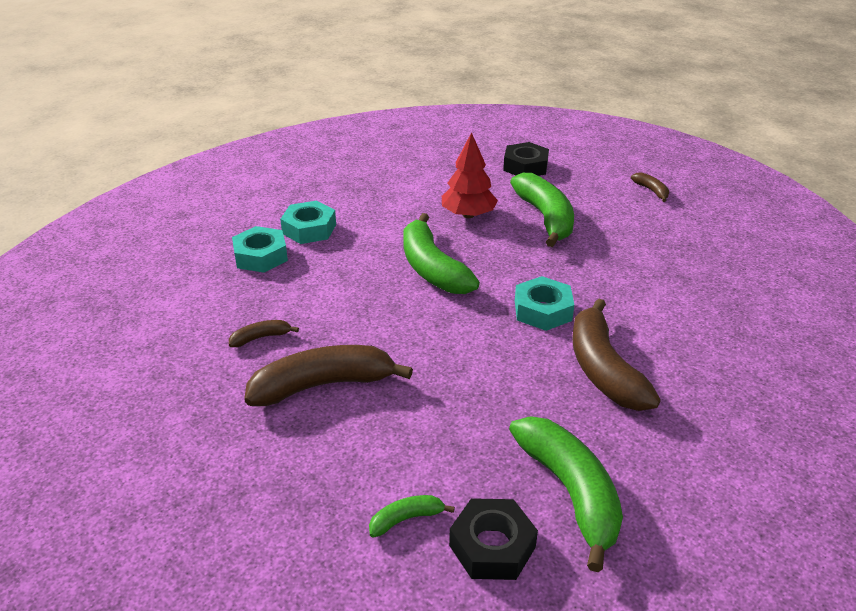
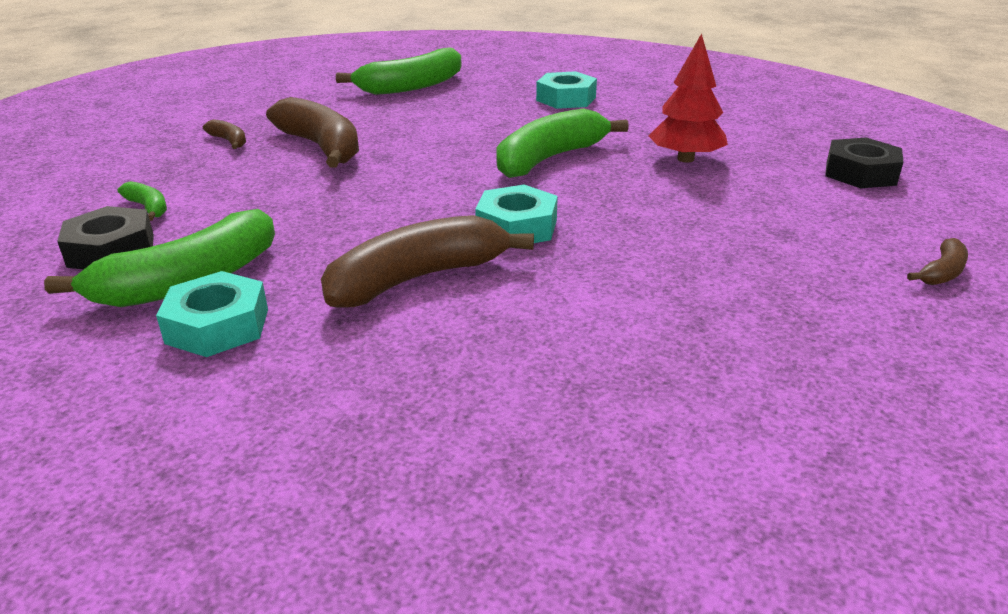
camera: 70 degrees right, 5 degrees down
brown banana [229,320,299,347] -> brown banana moved to [203,119,246,149]
turquoise nut [232,226,288,273] -> turquoise nut moved to [156,271,268,357]
green banana [510,173,574,247] -> green banana moved to [336,47,462,95]

